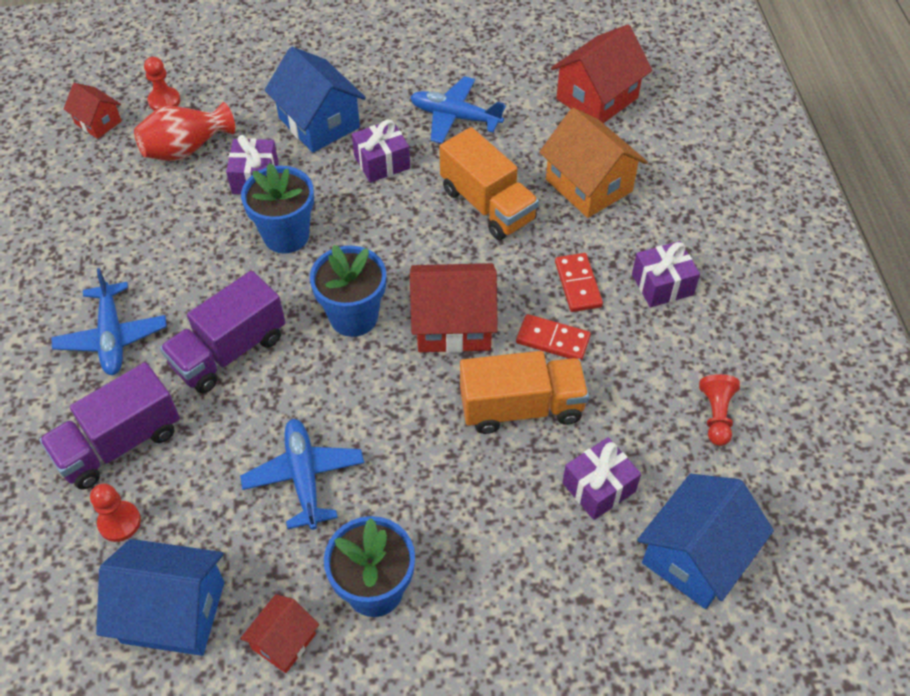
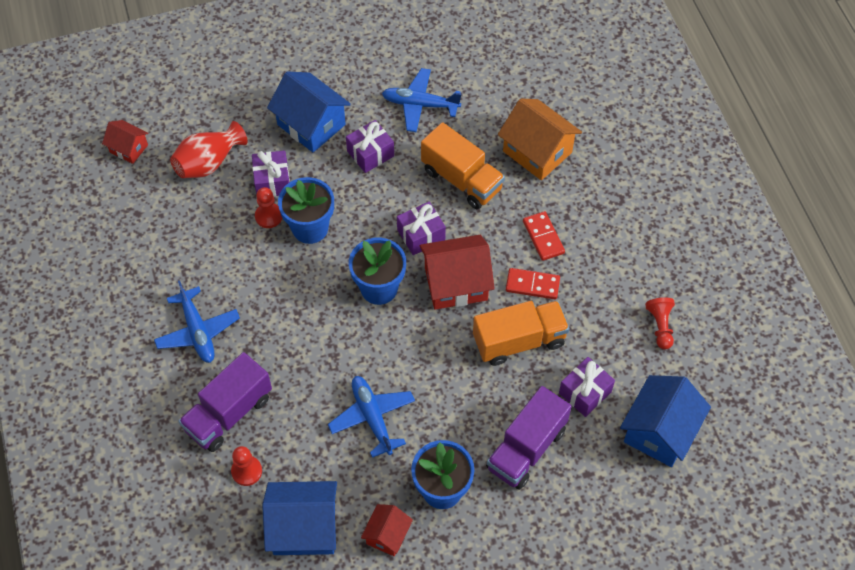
camera: 10 degrees left, 5 degrees up
red pawn [144,57,180,111] -> red pawn moved to [255,187,282,228]
purple truck [160,271,285,393] -> purple truck moved to [486,386,572,490]
red house [551,25,652,123] -> none
purple gift [632,241,700,307] -> purple gift moved to [397,202,446,255]

